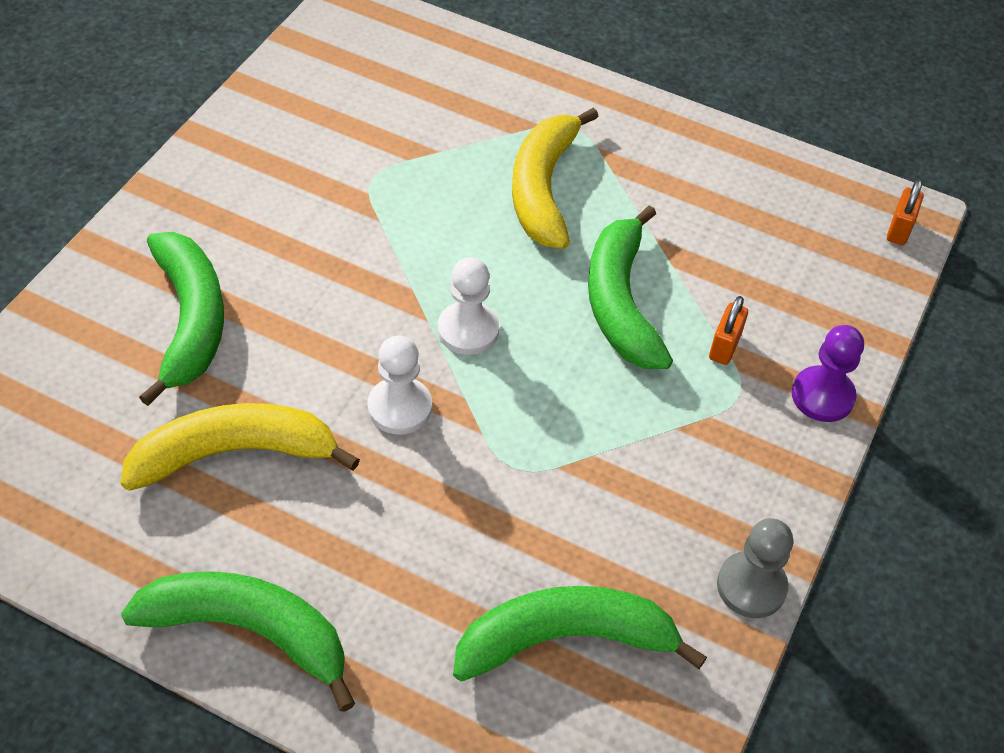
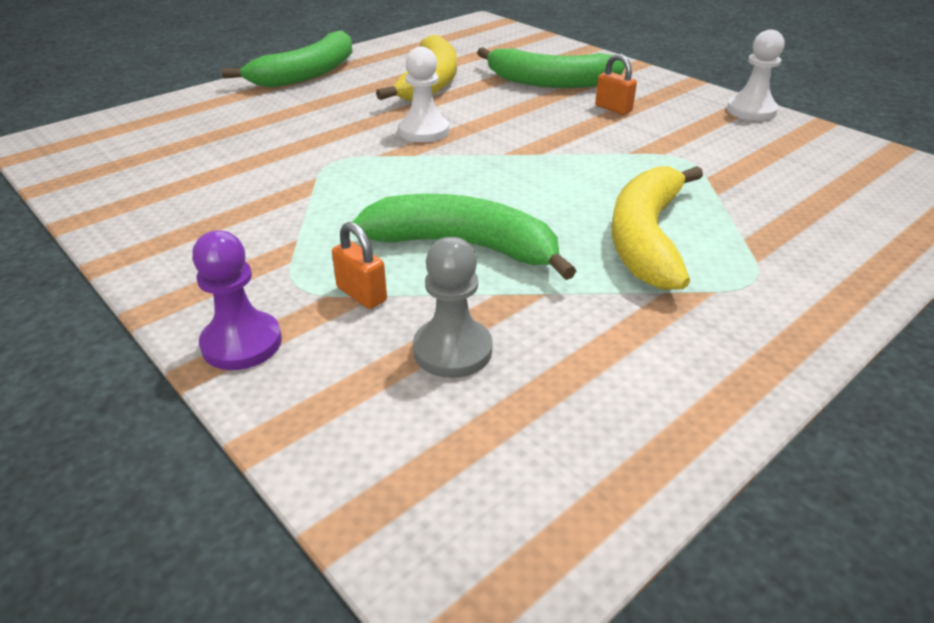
camera: 115 degrees right, 15 degrees down
white pawn [438,257,499,355] -> white pawn moved to [727,29,784,121]
green banana [453,586,707,682] -> none
yellow banana [512,108,599,249] -> yellow banana turned 105 degrees counterclockwise [612,166,703,290]
grey pawn [717,518,793,618] -> grey pawn moved to [413,237,493,378]
orange padlock [887,179,924,245] -> orange padlock moved to [595,54,637,115]

